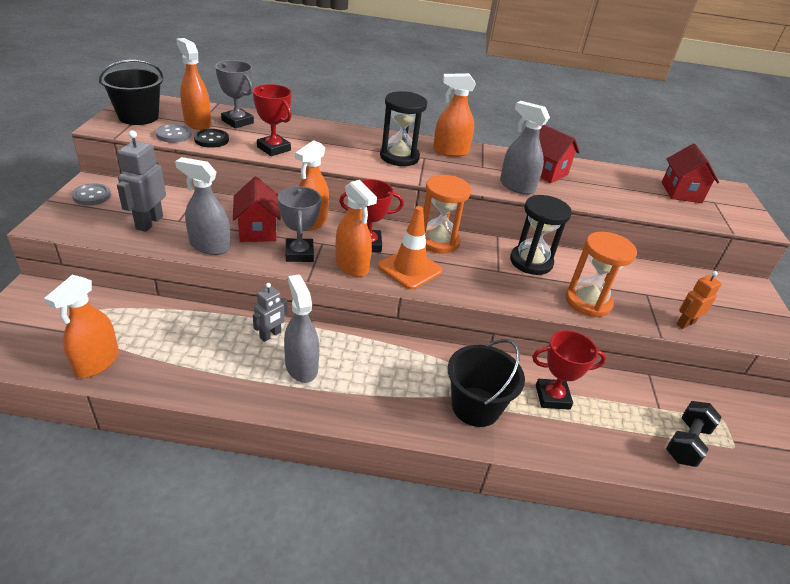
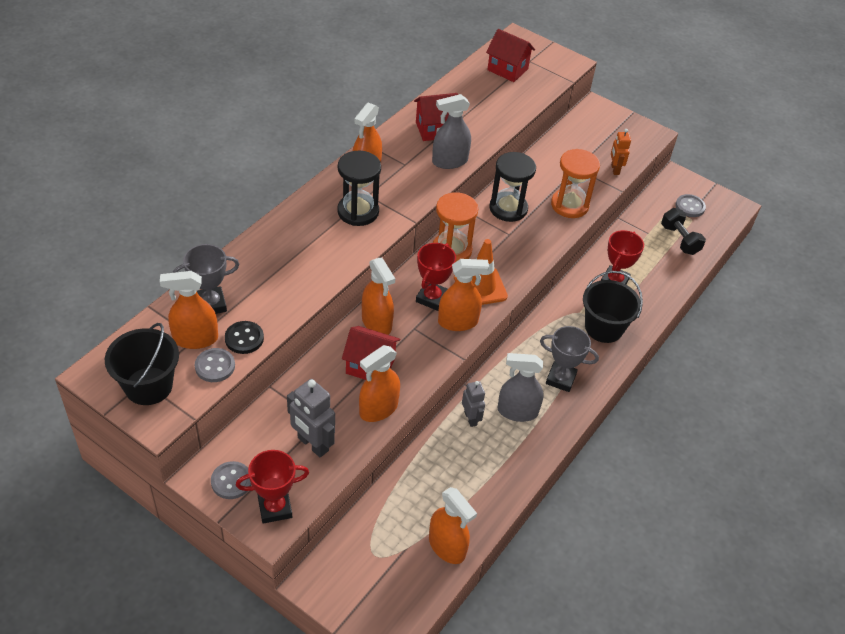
camera: 60 degrees left, 10 degrees up
grey spray bottle [175,157,231,255] -> orange spray bottle [359,345,400,422]
red trophy [253,84,292,156] -> red trophy moved to [236,450,309,524]
grey trophy [278,186,321,262] -> grey trophy moved to [540,326,599,392]
none -> grey button [675,194,706,217]

